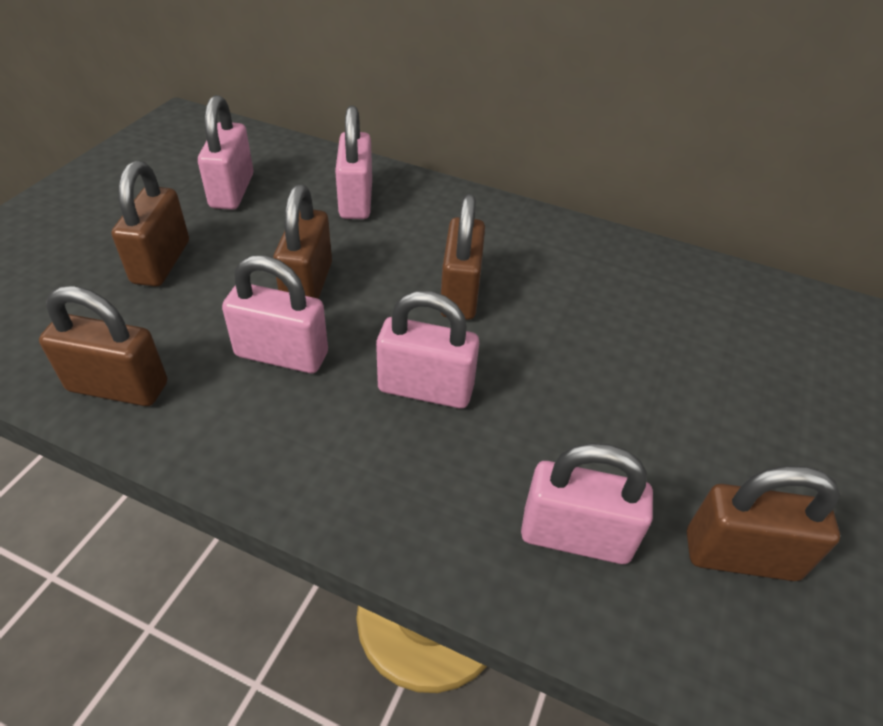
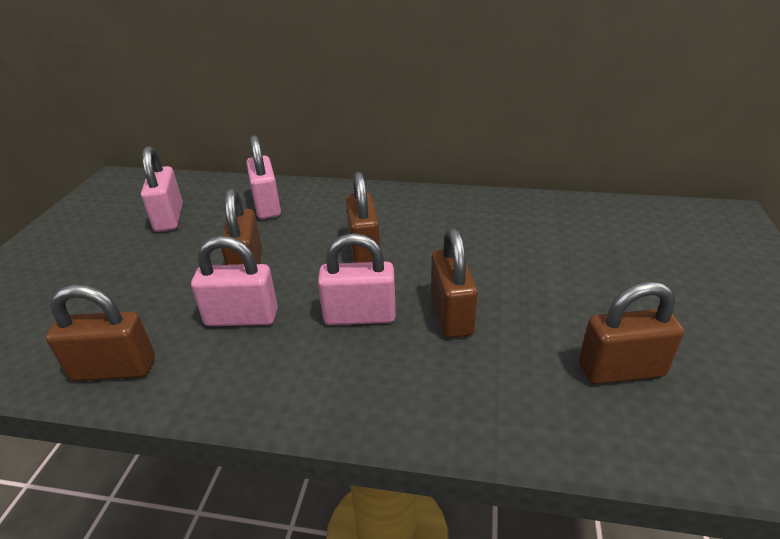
camera: 10 degrees left, 10 degrees down
brown padlock [112,161,189,287] -> brown padlock moved to [431,228,478,338]
pink padlock [521,443,653,564] -> none

